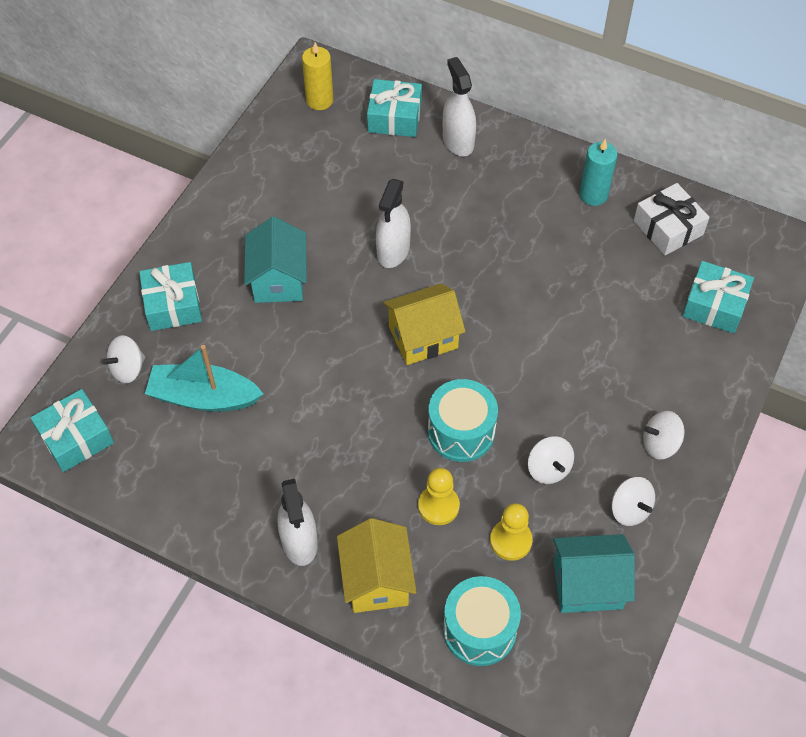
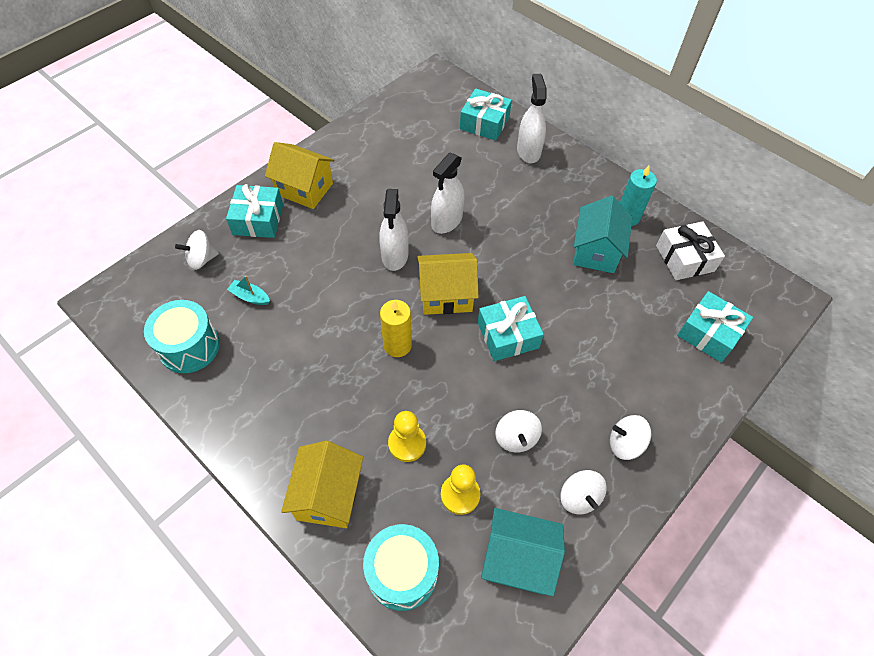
camera: 15 degrees right, 0 degrees up
turquoise gift [31,389,114,472] -> turquoise gift moved to [478,296,544,361]
turquoise boat [145,345,263,412] -> turquoise boat [227,276,270,305], size x0.47
turquoise house [244,217,307,303] -> turquoise house moved to [573,196,632,273]
white spray bottle [278,479,318,566] -> white spray bottle moved to [379,189,409,271]
yellow candle [302,43,333,110] -> yellow candle moved to [380,300,412,357]
turquoise drum [428,379,498,462] -> turquoise drum moved to [144,300,220,373]
none -> yellow house [265,142,334,209]

